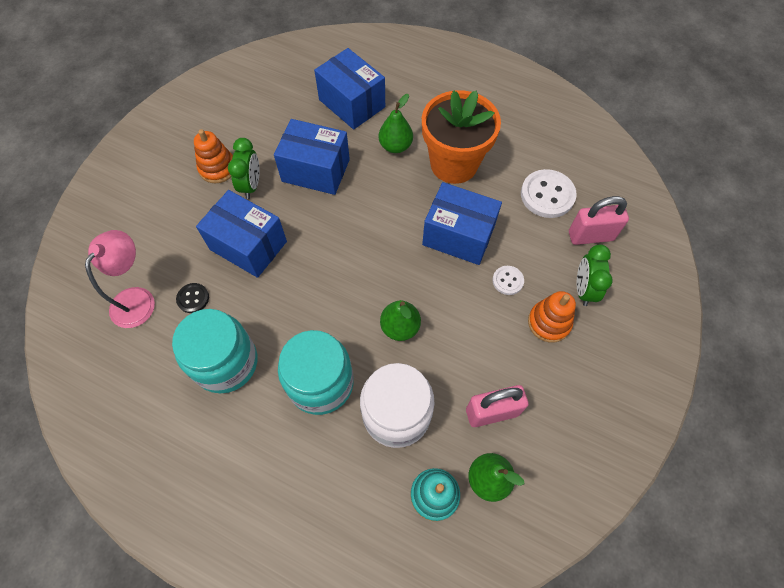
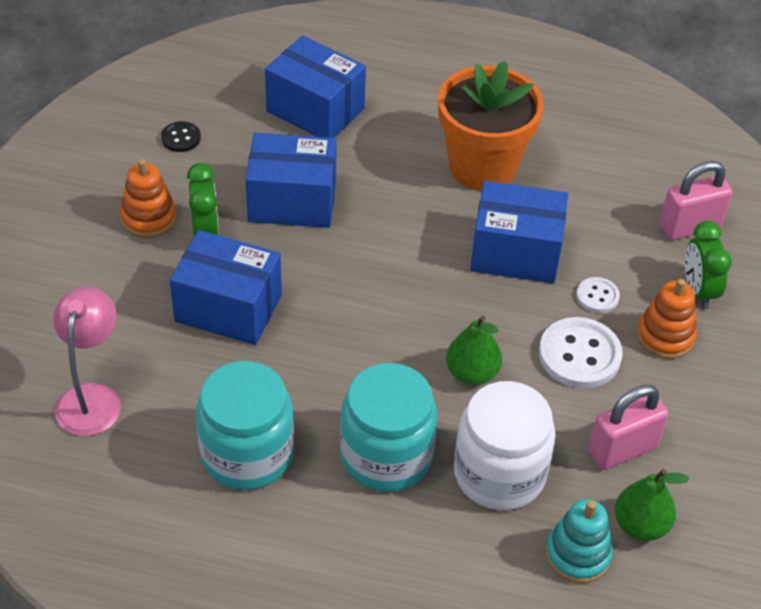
camera: 15 degrees left, 15 degrees down
black button [176,283,209,313] -> black button moved to [161,121,201,152]
green pear [379,94,413,153] -> none
white button [521,169,577,218] -> white button moved to [539,317,623,389]

